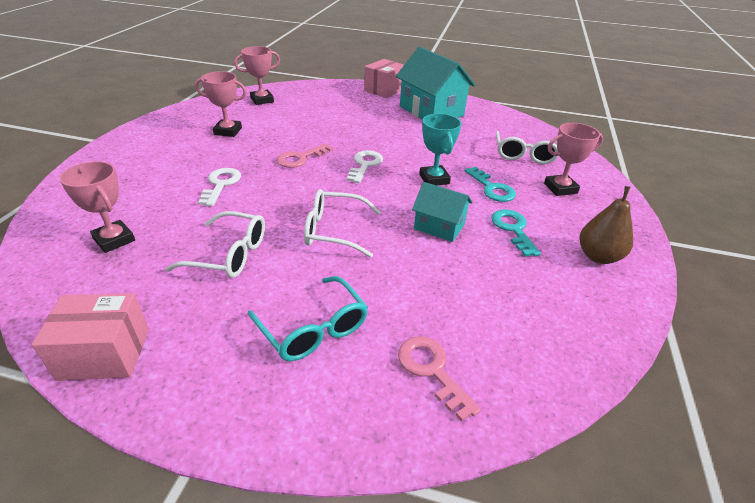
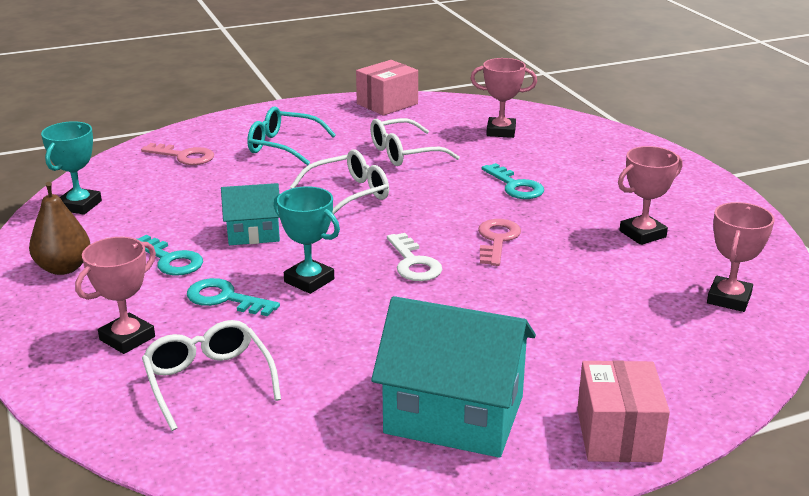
camera: 145 degrees right, 10 degrees down
white key [198,168,241,206] -> turquoise key [482,163,544,199]
none -> turquoise trophy [41,121,102,215]

